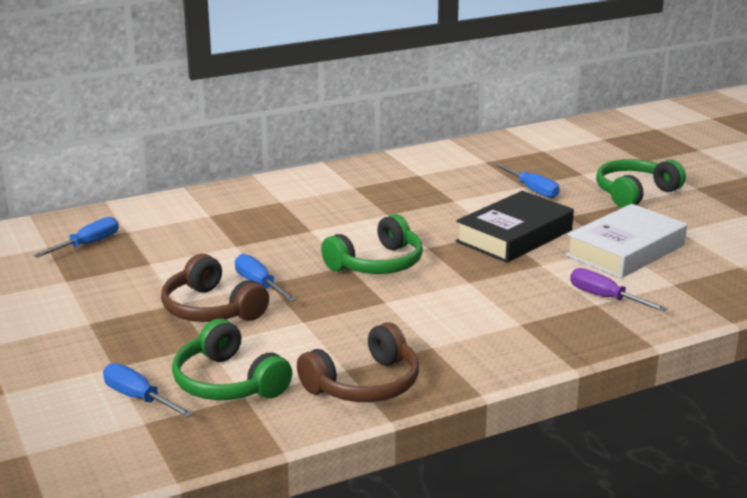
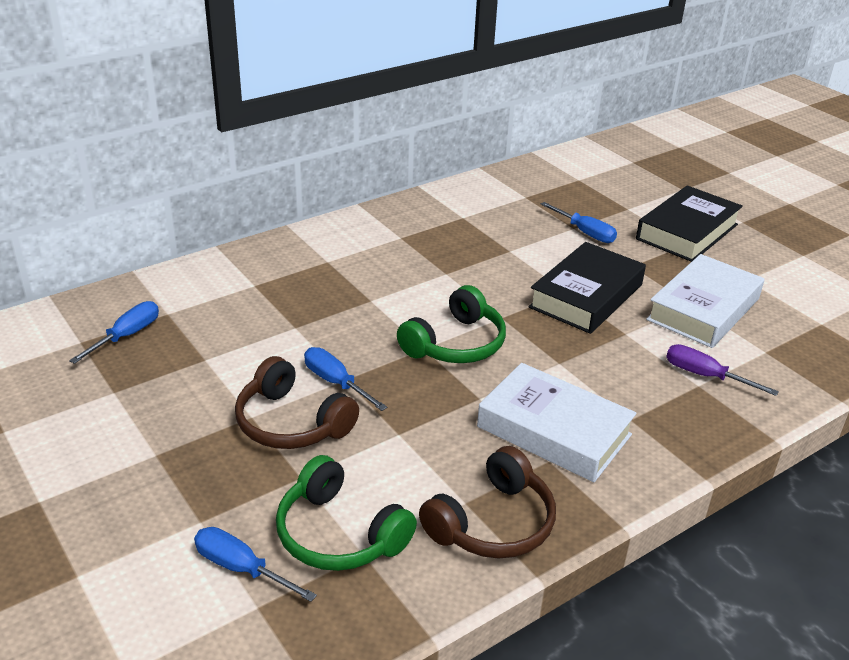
camera: 10 degrees left, 10 degrees up
green headphones [596,159,686,208] -> black book [636,186,743,262]
none -> white book [477,363,637,482]

